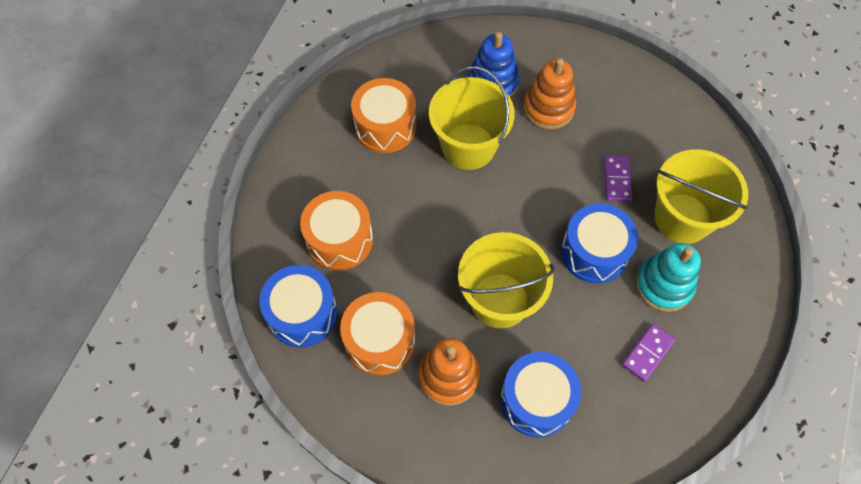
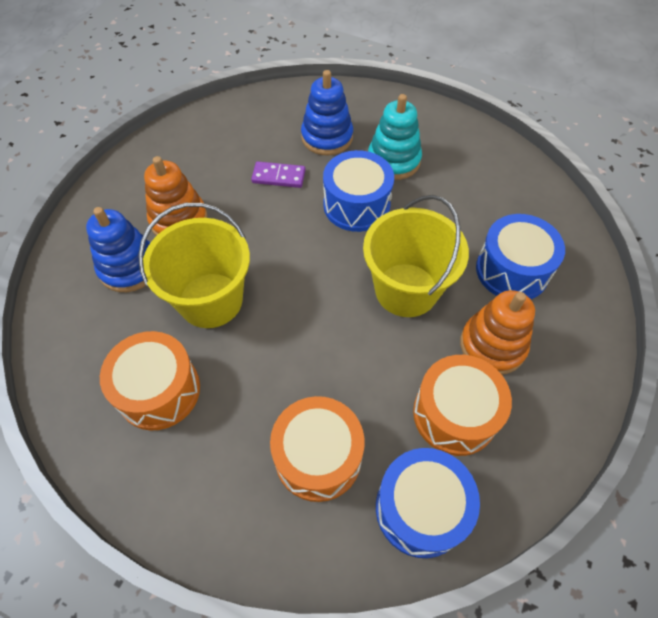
camera: 85 degrees left, 5 degrees down
purple domino [622,323,675,382] -> none
yellow bucket [654,149,748,244] -> blue stacking toy [301,70,353,155]

